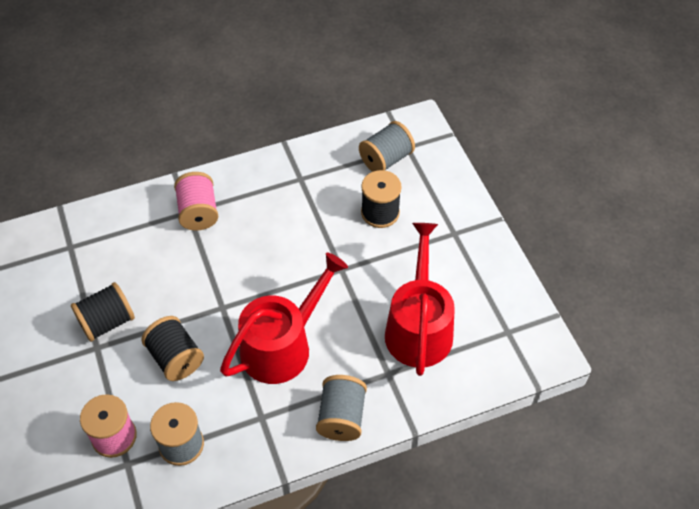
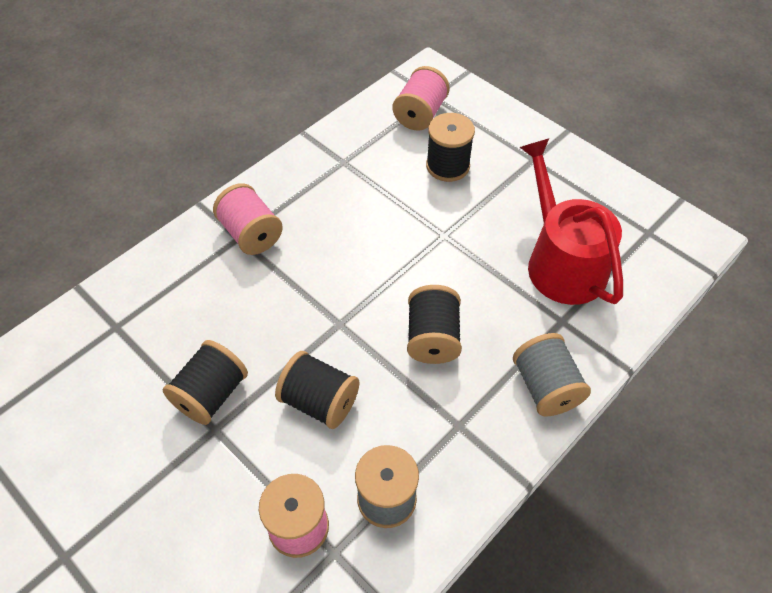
camera: 25 degrees left, 0 degrees up
red watering can [220,252,348,384] -> black spool [407,285,462,364]
grey spool [359,121,415,172] -> pink spool [393,66,450,131]

